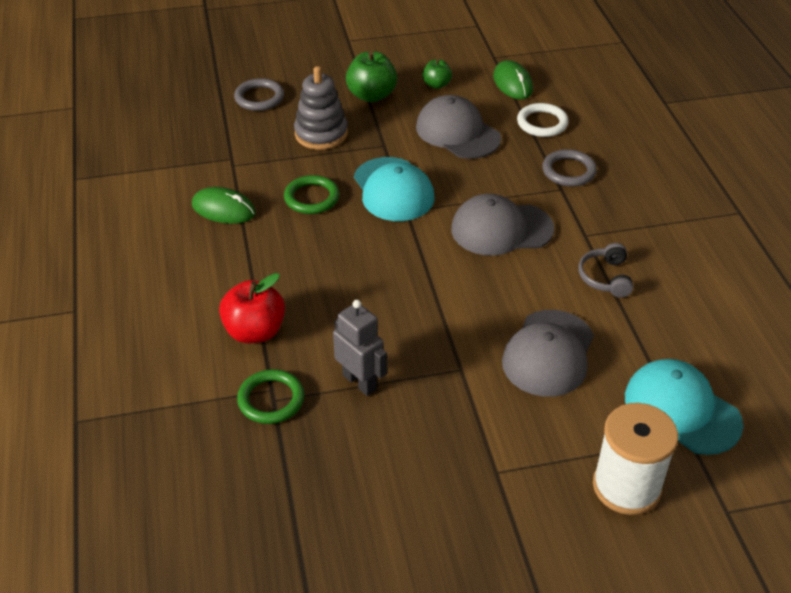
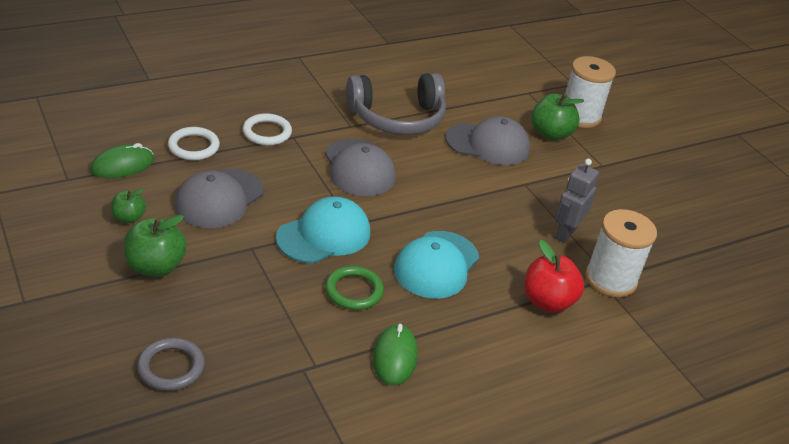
camera: 110 degrees left, 5 degrees down
green ring [237,369,305,424] -> white spool [585,209,657,297]
grey stacking toy [294,66,348,150] -> none
grey ring [542,149,597,187] -> white ring [243,113,292,145]
grey headphones [578,243,633,298] -> grey headphones [346,73,446,135], size x2.11
turquoise cap [625,359,743,455] -> turquoise cap moved to [394,231,479,299]
none -> green apple [531,93,584,140]

